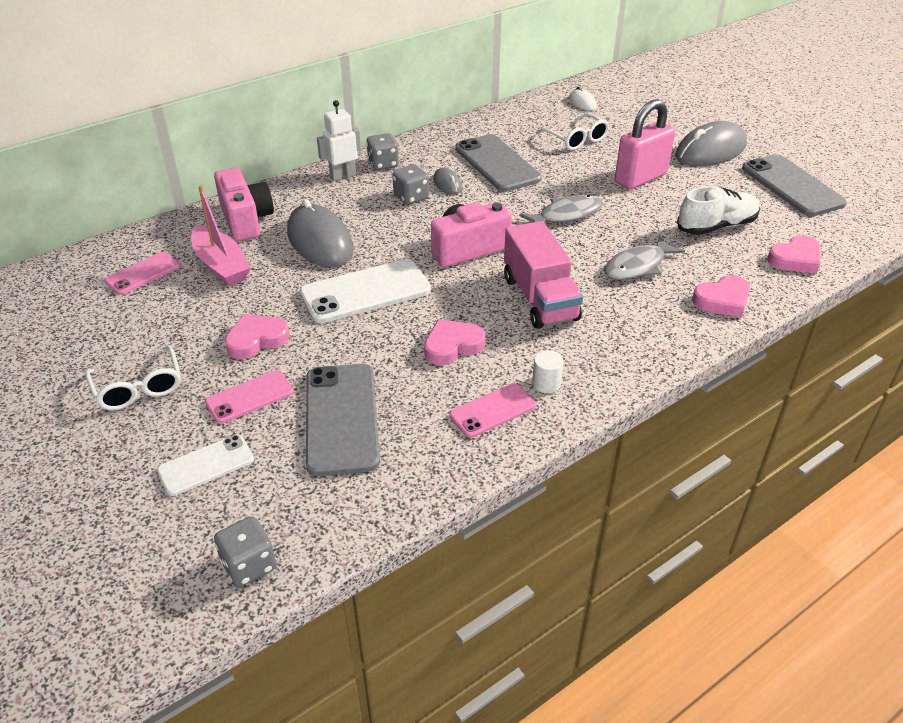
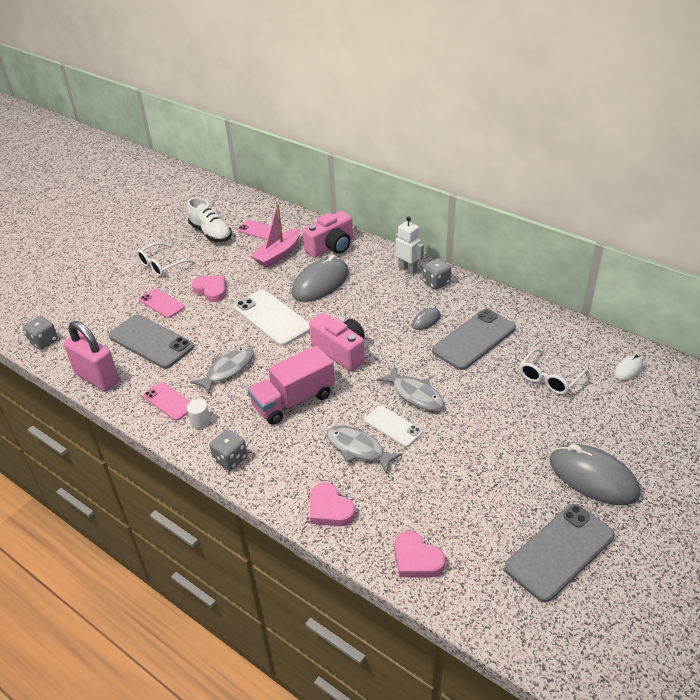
camera: 75 degrees right, 0 degrees up
white phone [157,435,254,496] -> white phone moved to [364,406,422,447]
grey phone [306,364,380,476] -> grey phone turned 60 degrees clockwise [109,315,194,369]
grey dice [392,164,429,205] -> grey dice moved to [209,429,247,471]
pink heart [424,319,485,365] -> grey fish [190,347,254,395]
pink padlock [615,99,675,189] -> pink padlock moved to [64,321,119,391]
white shoe [677,186,760,235] -> white shoe moved to [187,197,232,242]

